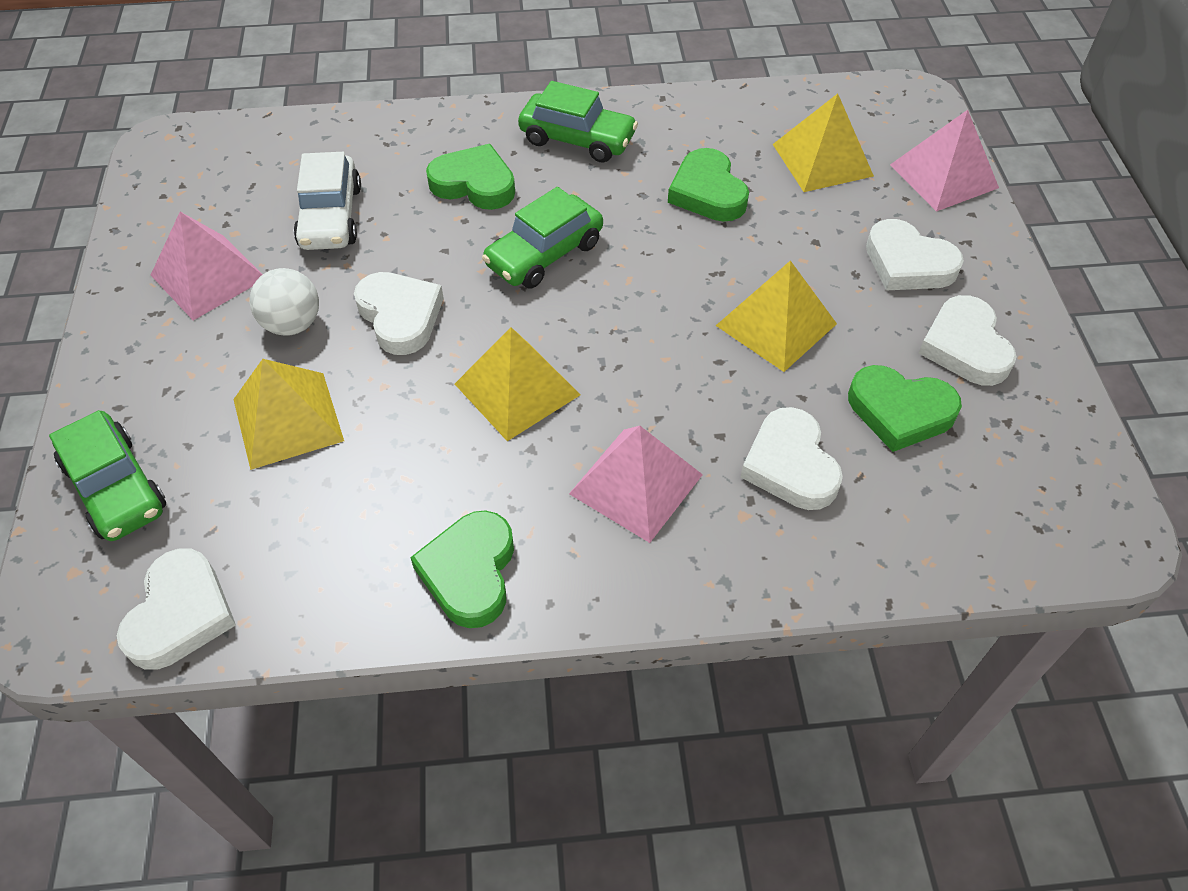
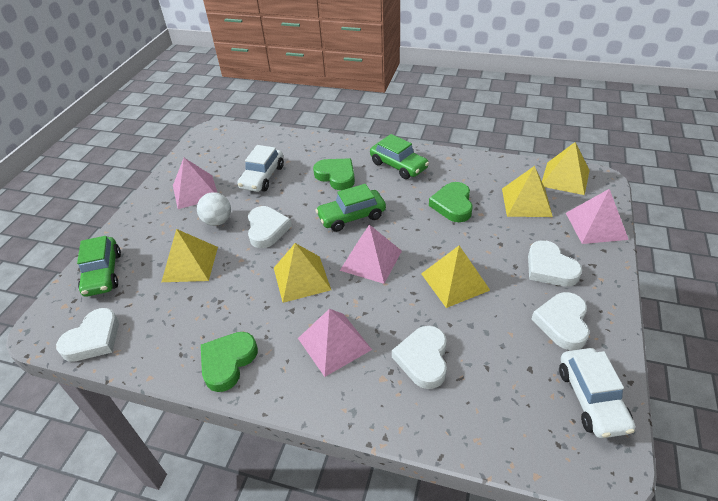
camera: 25 degrees right, 10 degrees down
green heart [848,365,962,452] -> none
none -> pink pyramid [340,224,402,284]
none -> yellow pyramid [542,142,590,195]
none -> white car [559,348,635,438]

